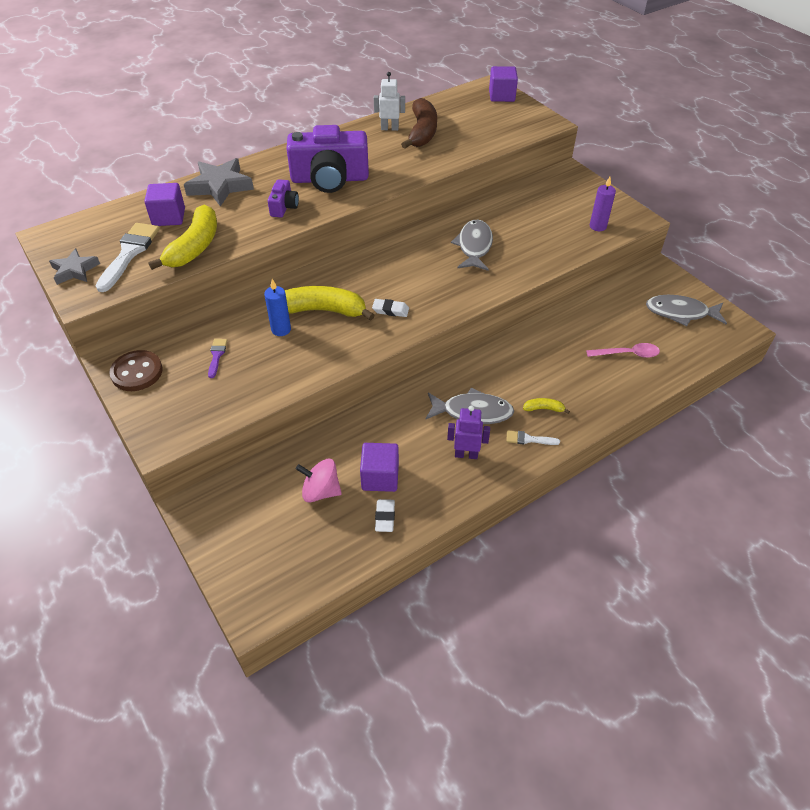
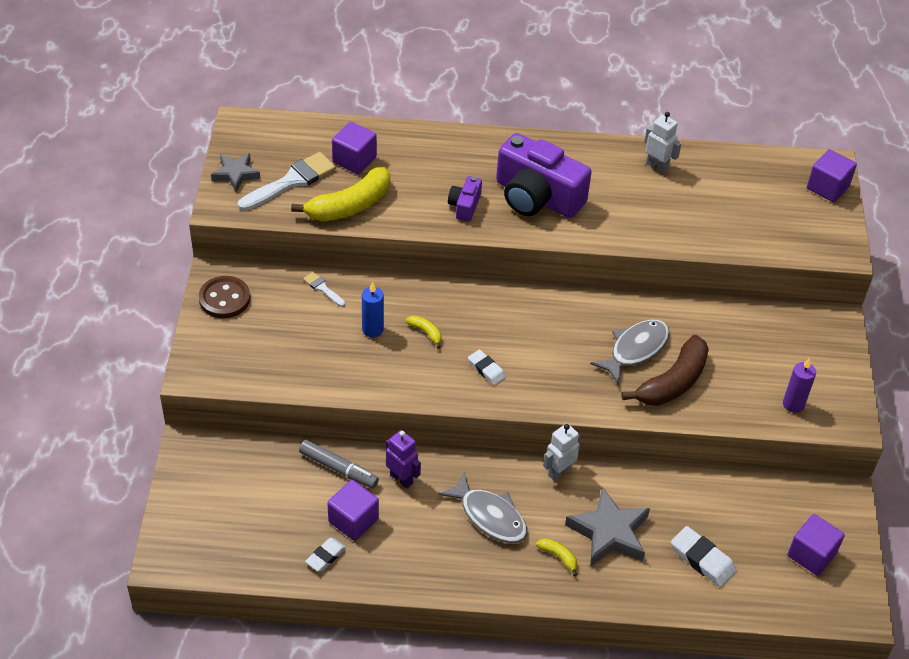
camera: 35 degrees right, 0 degrees up
grey star [184,158,254,207] -> grey star moved to [565,487,650,566]
purple brush [208,339,227,378] -> none
purple camera [268,179,299,217] -> purple camera turned 150 degrees clockwise [448,176,482,222]
yellow banana [285,286,375,321] -> yellow banana [406,316,442,348], size x0.43
pink spinning top [296,459,342,502] -> none
brown banana [401,98,437,149] -> brown banana moved to [621,335,709,406]
purple robot [447,405,490,459] -> purple robot moved to [386,430,421,489]
white brush [506,430,560,445] -> white brush moved to [303,272,345,307]
pink spoon [586,343,660,358] -> white eraser [671,526,736,587]
grey fish [646,295,727,326] -> purple cube [788,514,845,576]
none -> grey marker [299,440,379,489]
none -> white robot [543,423,580,481]

